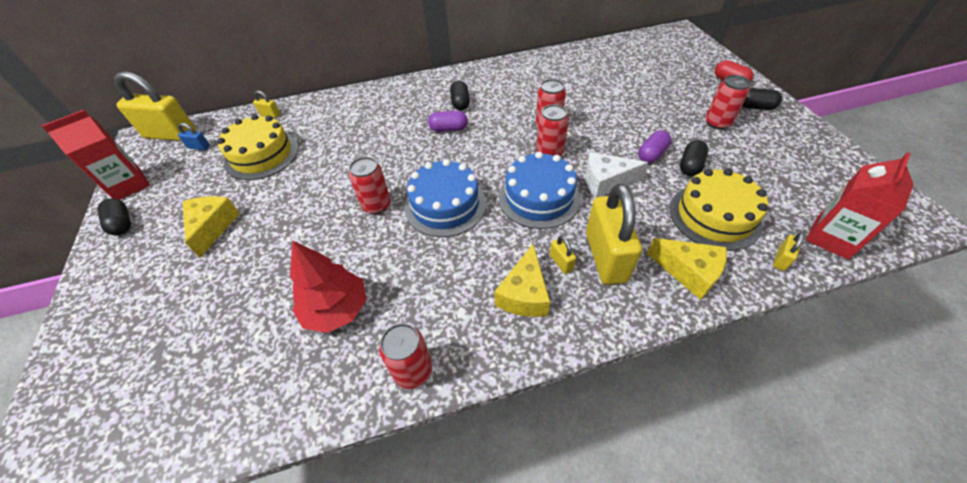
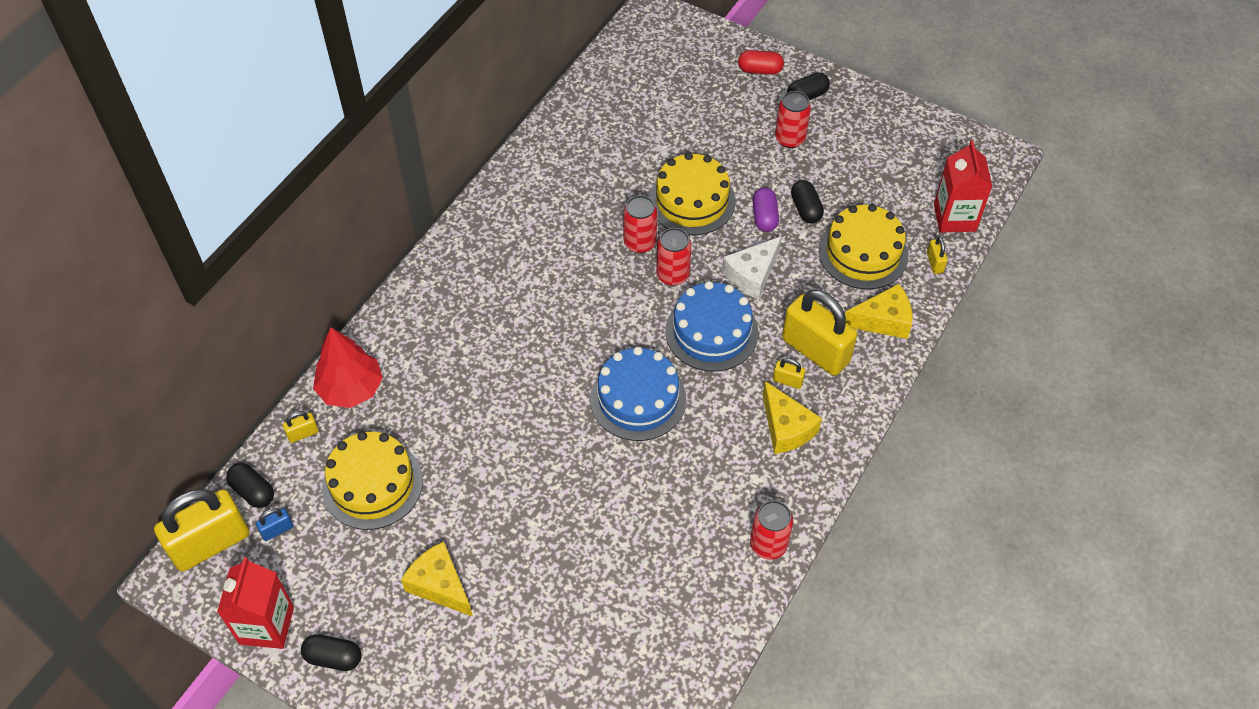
camera: 45 degrees left, 5 degrees up
red tree [290,240,367,333] -> red tree moved to [313,327,383,408]
red can [349,157,391,214] -> none
purple capsule [428,111,468,132] -> none
black capsule [450,81,470,110] -> black capsule moved to [226,463,274,508]
none -> yellow cake [649,152,736,235]

